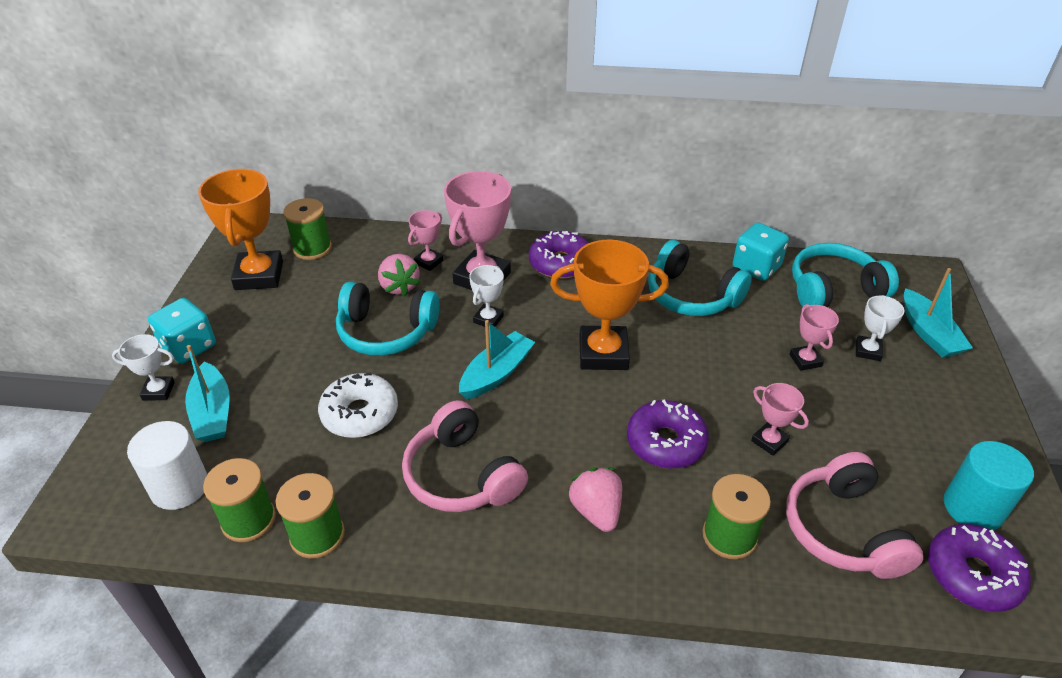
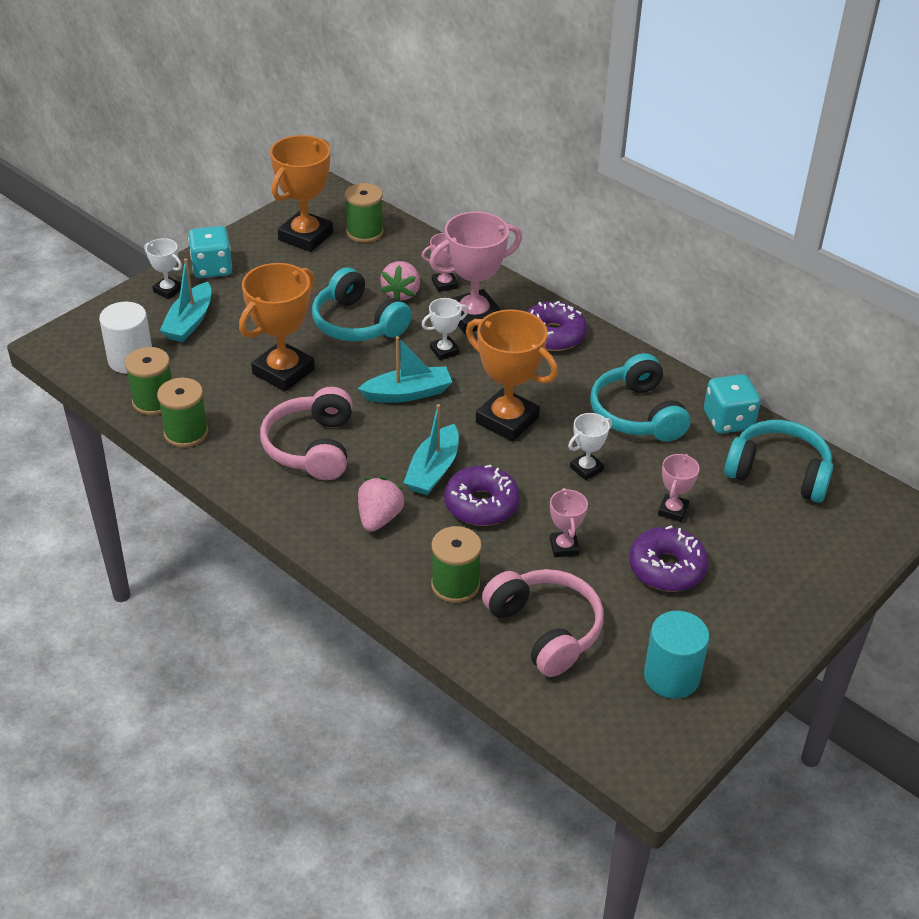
camera: 35 degrees right, 0 degrees up
white donut [318,372,398,438] -> orange trophy [239,263,315,392]
pink headphones [786,452,923,579] -> pink headphones turned 120 degrees clockwise [482,569,604,677]
white trophy [856,295,904,361] -> white trophy moved to [568,413,612,480]
turquoise boat [904,268,973,358] -> turquoise boat moved to [403,404,459,495]
purple donut [928,524,1031,612] -> purple donut moved to [629,526,709,591]

